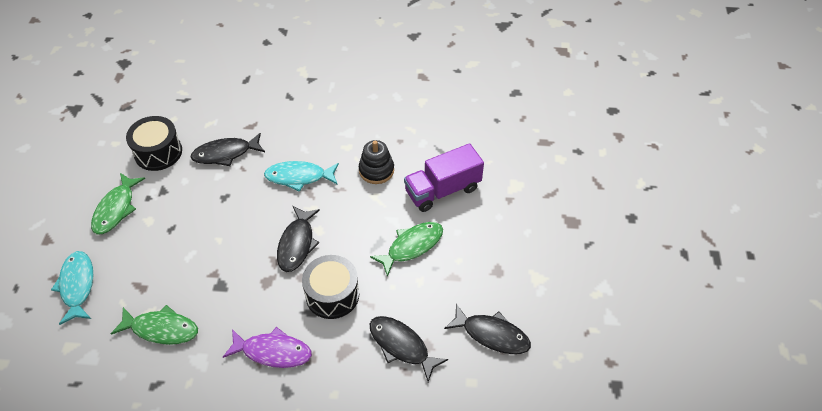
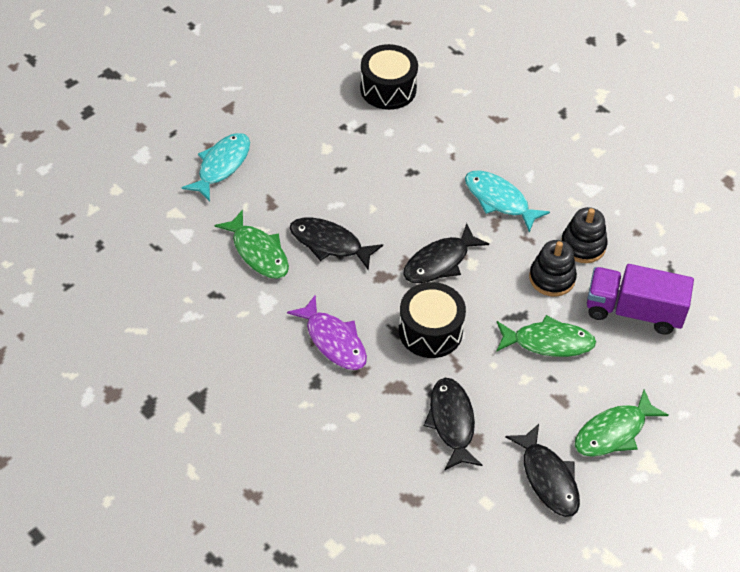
camera: 40 degrees right, 0 degrees up
green fish [91,173,145,235] -> green fish moved to [575,390,669,457]
black fish [190,133,265,166] -> black fish moved to [290,218,383,270]
none -> black stacking toy [529,240,577,297]

